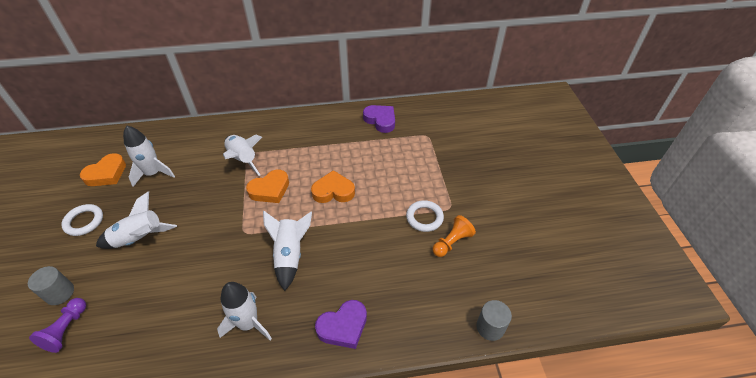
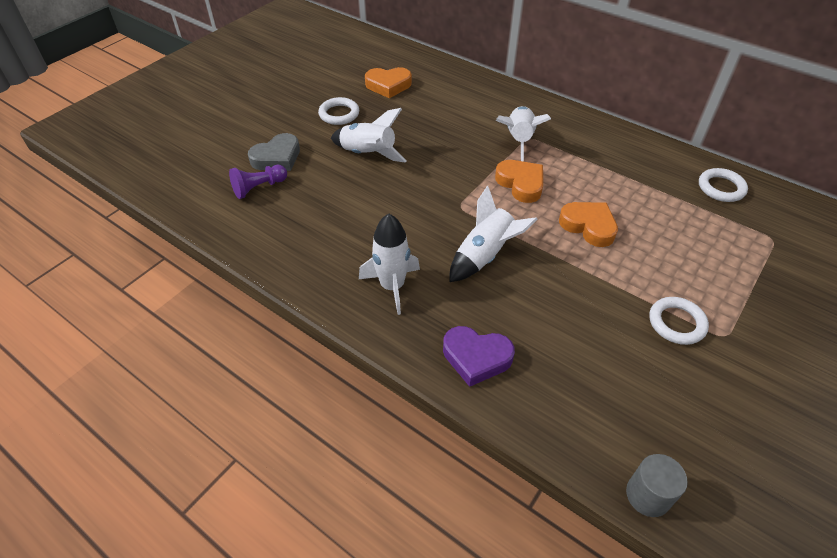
camera: 45 degrees right, 0 degrees up
grey cylinder [28,266,74,305] -> grey heart [248,133,300,171]
white rocket [123,125,175,187] -> none
orange heart [246,170,289,203] -> orange heart turned 135 degrees counterclockwise [495,160,543,203]
purple heart [363,105,395,133] -> white ring [699,168,748,202]
orange pawn [432,215,476,257] -> none

